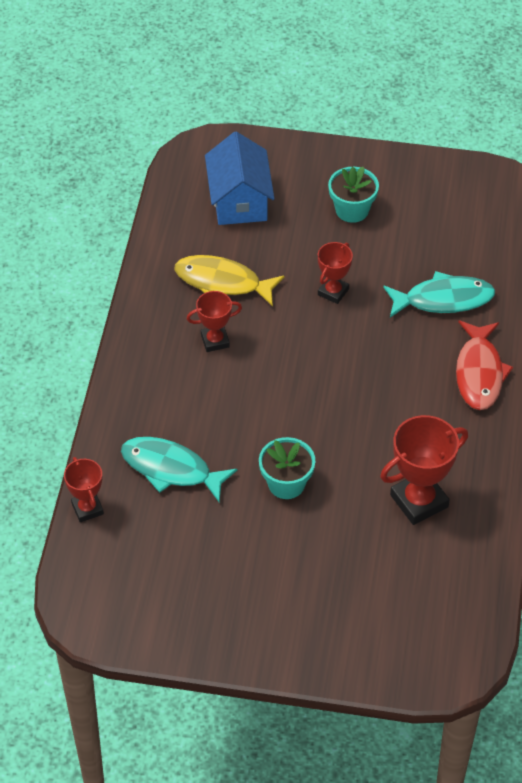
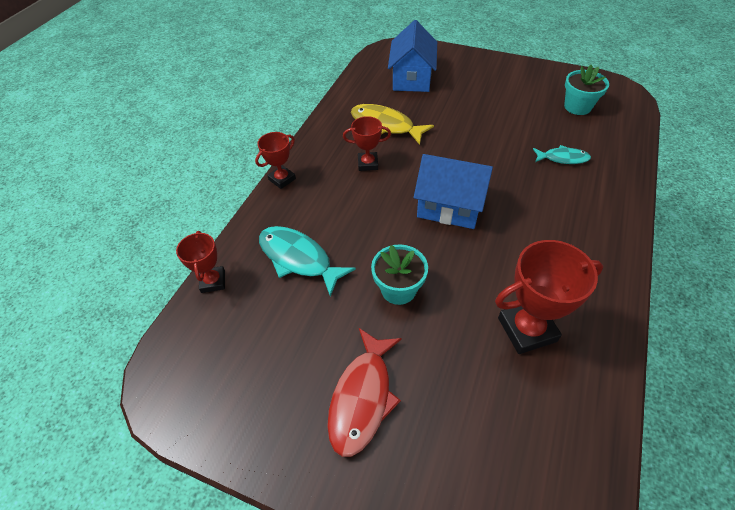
camera: 15 degrees right, 0 degrees up
red trophy [318,242,353,304] -> red trophy moved to [255,132,296,189]
turquoise flower pot [328,166,379,223] -> turquoise flower pot moved to [564,65,609,115]
turquoise fish [383,271,495,318] -> turquoise fish [533,145,591,164], size x0.60
red fish [456,321,513,410] -> red fish moved to [327,328,402,457]
none -> blue house [414,154,493,229]

